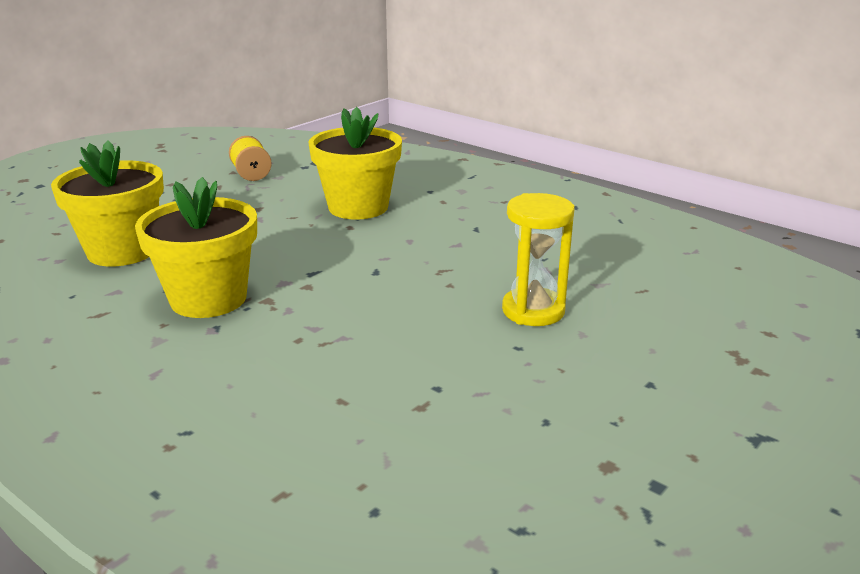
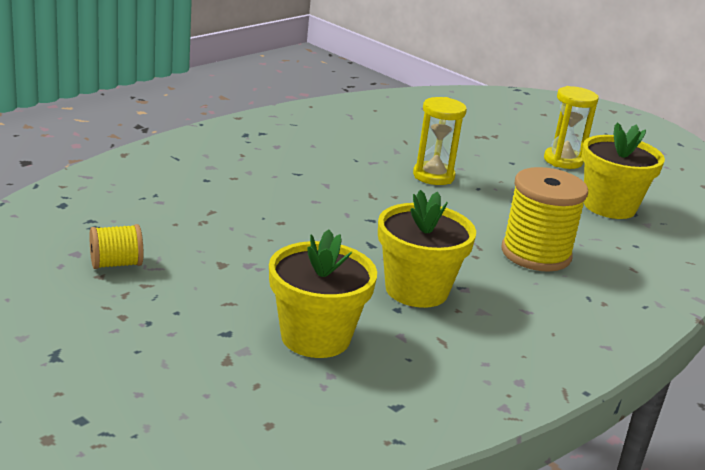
camera: 90 degrees left, 0 degrees up
yellow flower pot [308,107,402,220] -> yellow flower pot moved to [582,122,665,219]
none -> yellow spool [501,167,588,272]
none -> yellow hourglass [544,86,599,169]

